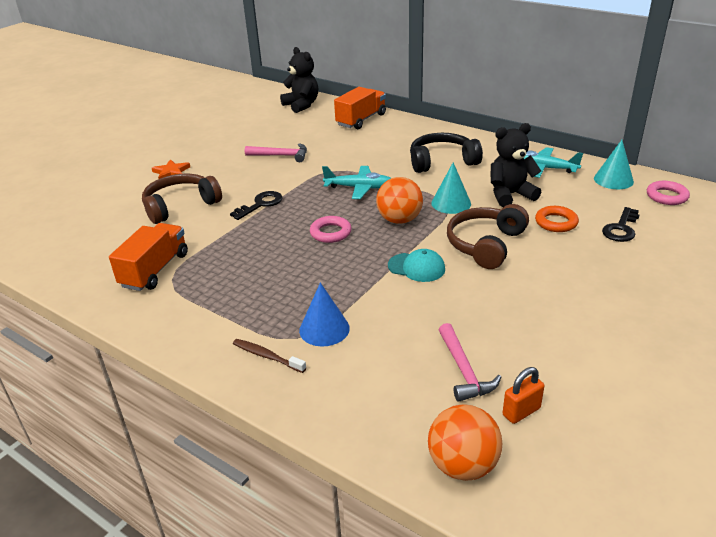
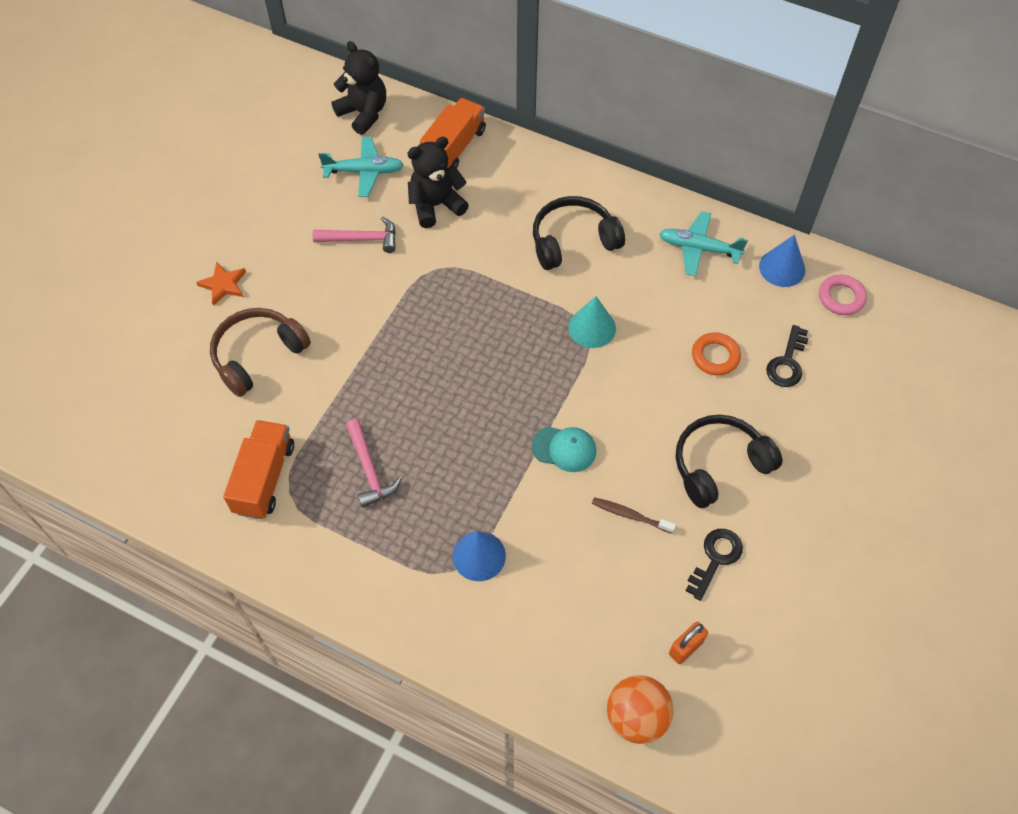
camera: 10 degrees left, 25 degrees up
black key [230,191,283,220] -> black key moved to [686,529,743,601]
brown toothbrush [233,339,306,373] -> brown toothbrush moved to [592,497,676,534]
pink ring [310,216,352,243] -> none
turquoise plane [322,166,391,199] -> turquoise plane moved to [318,137,404,197]
orange ball [376,177,423,224] -> none
pink hammer [439,323,501,402] -> pink hammer moved to [346,419,402,508]
brown headphones [447,204,529,269] -> none
black teddy bear [490,123,541,207] -> black teddy bear moved to [407,137,469,228]
turquoise cone [594,140,634,189] -> blue cone [759,235,805,287]
none -> black headphones [676,415,782,508]

